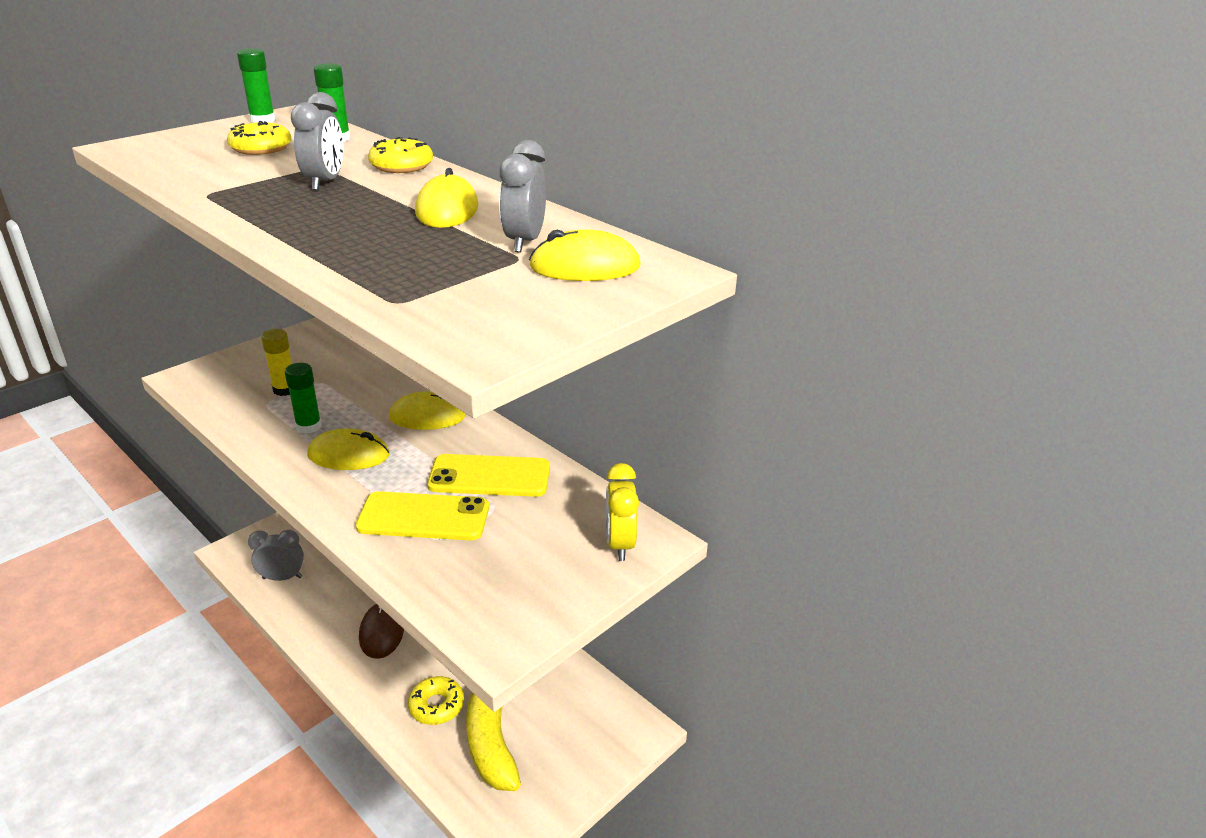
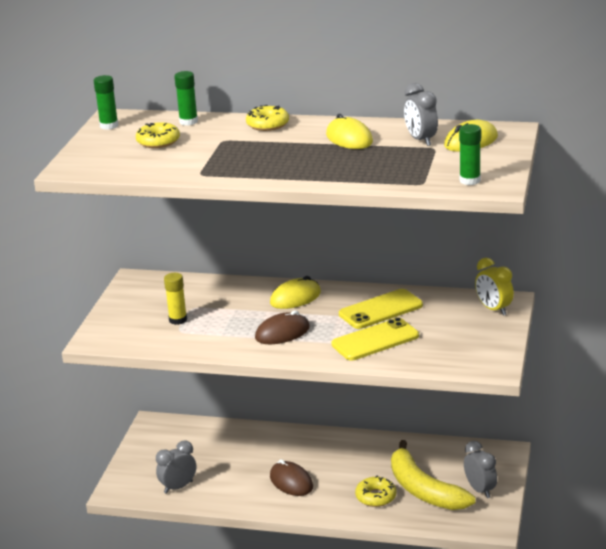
camera: 30 degrees left, 5 degrees down
green glue stick [285,363,322,434] -> green glue stick moved to [459,124,481,185]
grey clock [291,92,343,191] -> grey clock moved to [464,441,497,498]
yellow mouse [307,428,390,470] -> brown mouse [255,310,310,344]

